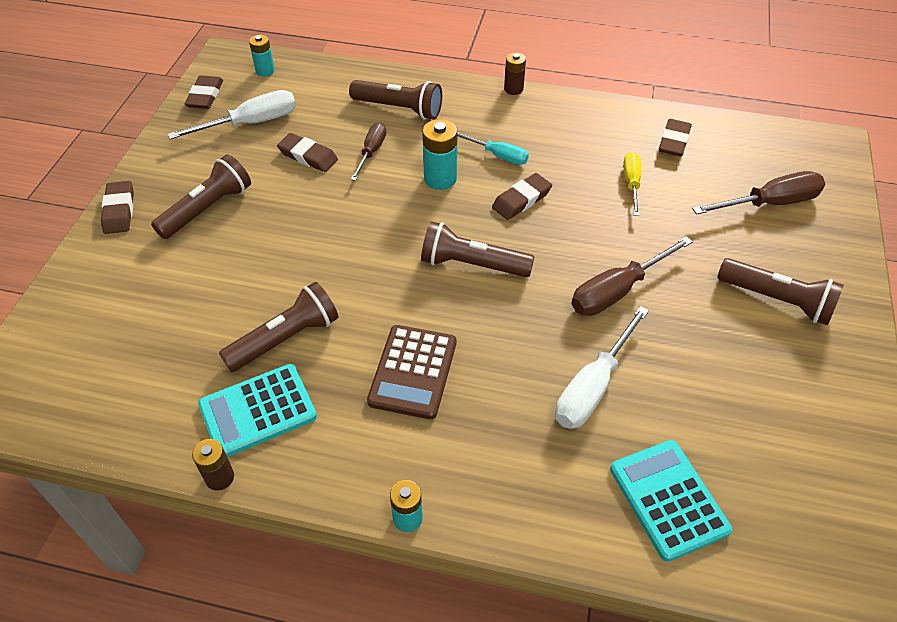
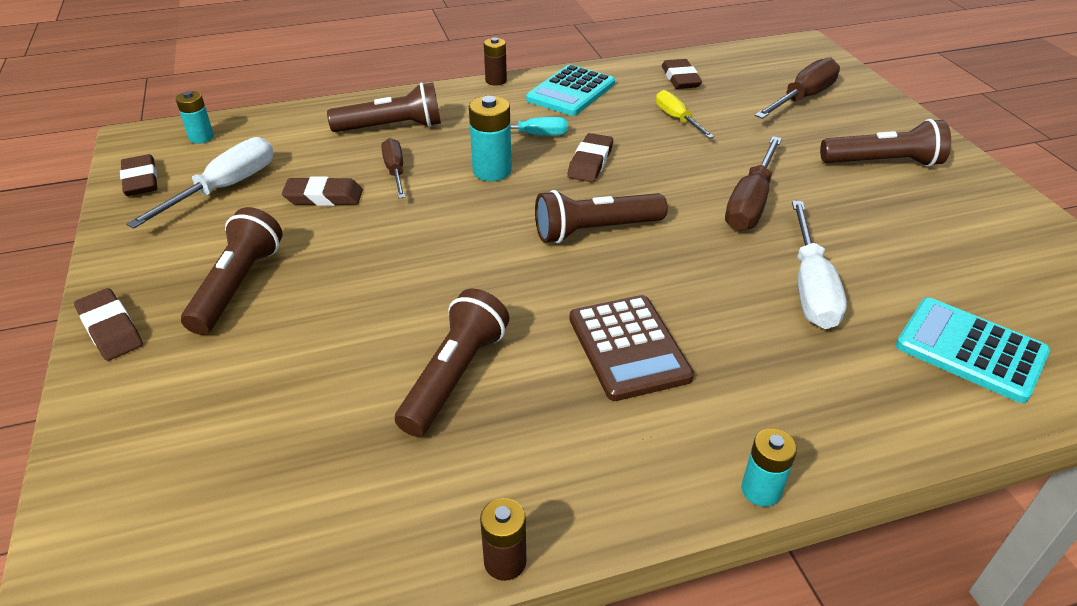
camera: 30 degrees left, 10 degrees down
turquoise calculator [198,364,317,457] -> turquoise calculator moved to [526,64,615,116]

